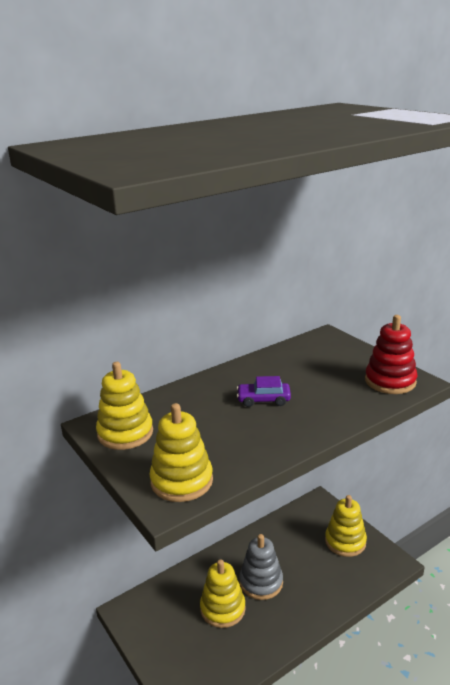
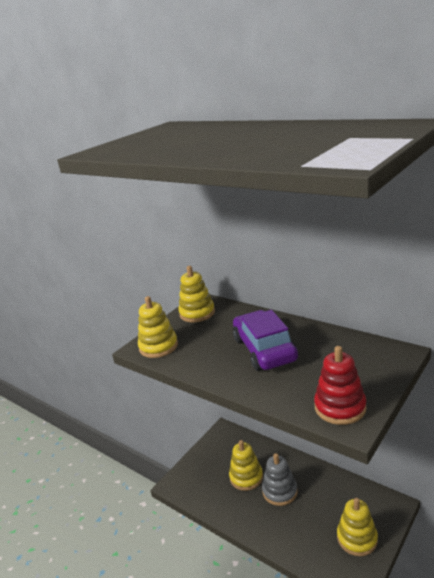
camera: 75 degrees right, 0 degrees up
purple car [237,376,291,407] -> purple car [233,310,298,371], size x2.05

